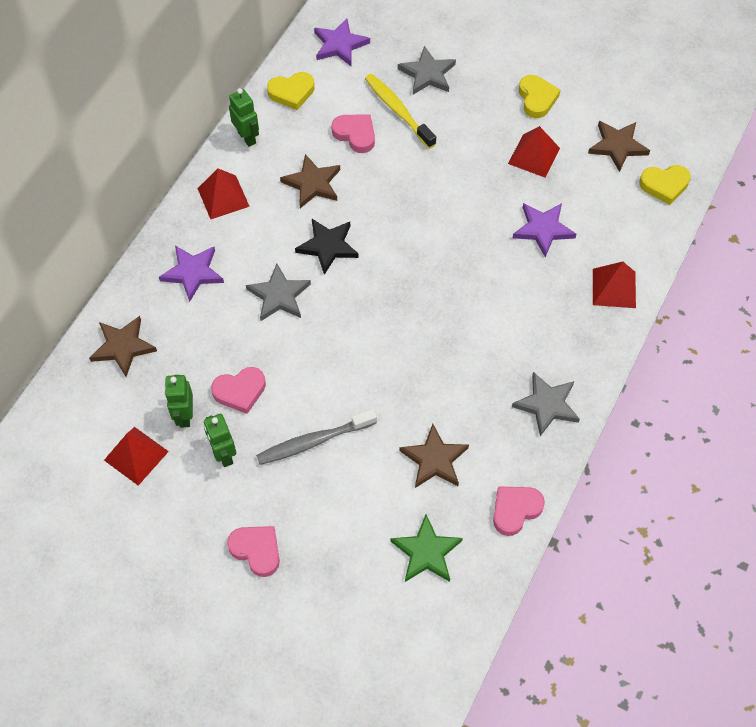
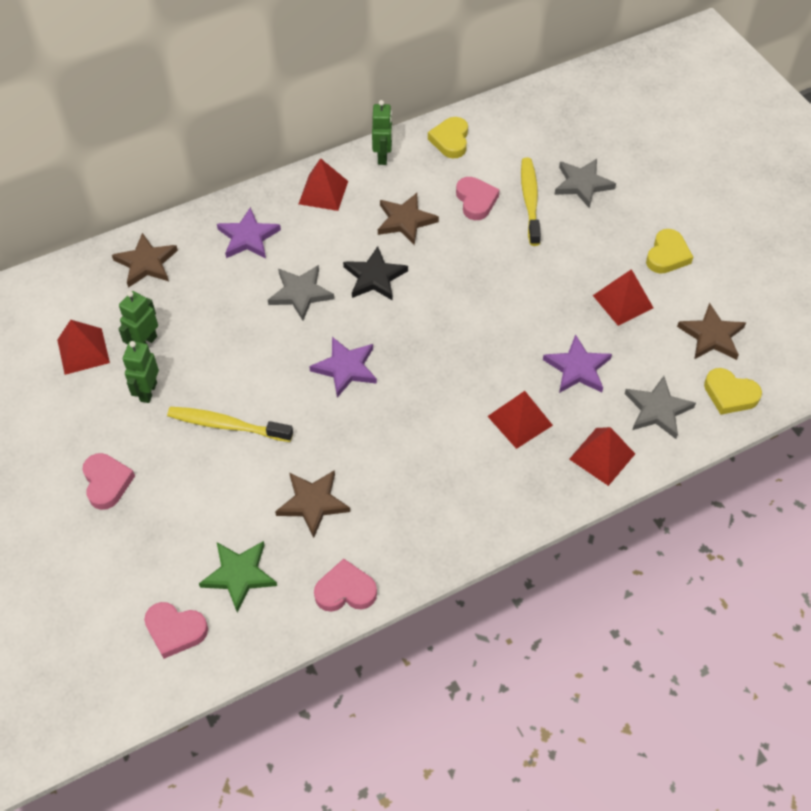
camera: 35 degrees right, 5 degrees down
pink heart [211,367,266,414] -> pink heart moved to [144,602,208,659]
grey toothbrush [256,409,377,465] -> yellow toothbrush [167,407,293,442]
yellow heart [267,72,314,110] -> yellow heart turned 75 degrees clockwise [428,117,468,159]
purple star [314,18,370,66] -> purple star moved to [309,337,377,398]
grey star [512,372,580,436] -> grey star moved to [625,376,696,439]
none -> red pyramid [487,391,553,449]

